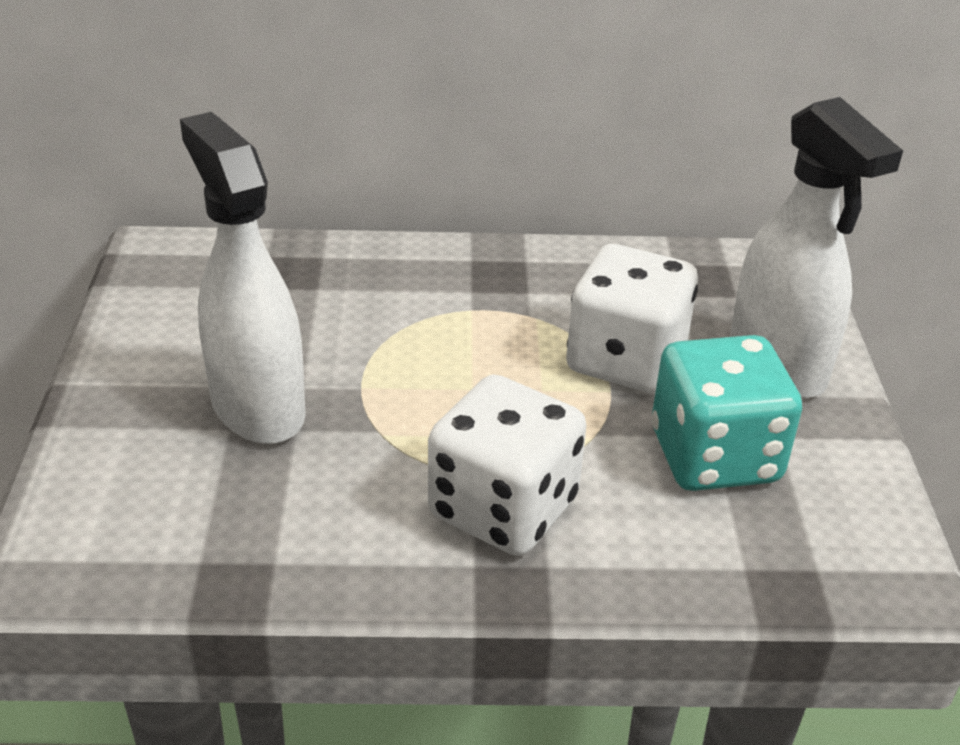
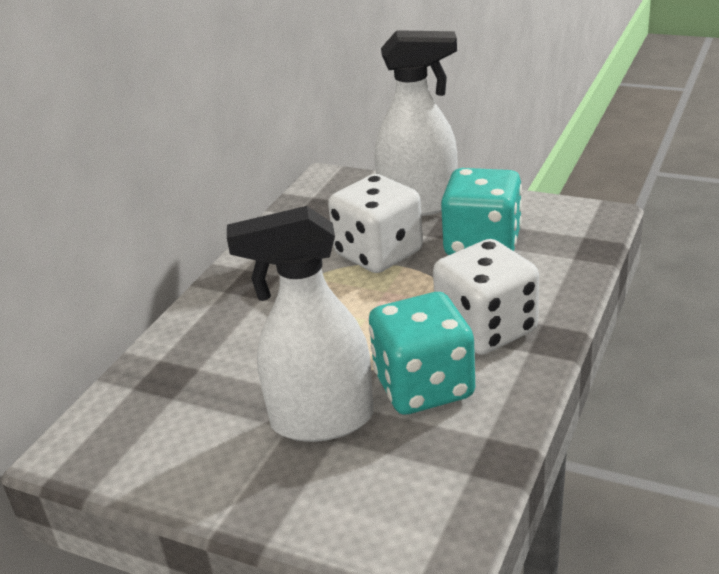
camera: 60 degrees left, 5 degrees down
none -> turquoise dice [369,292,475,415]

